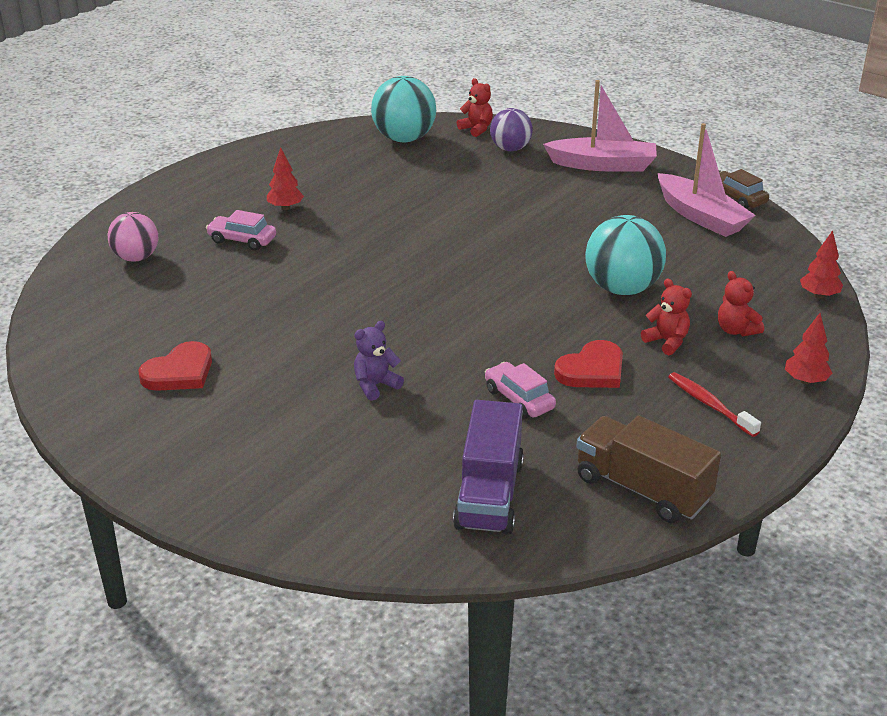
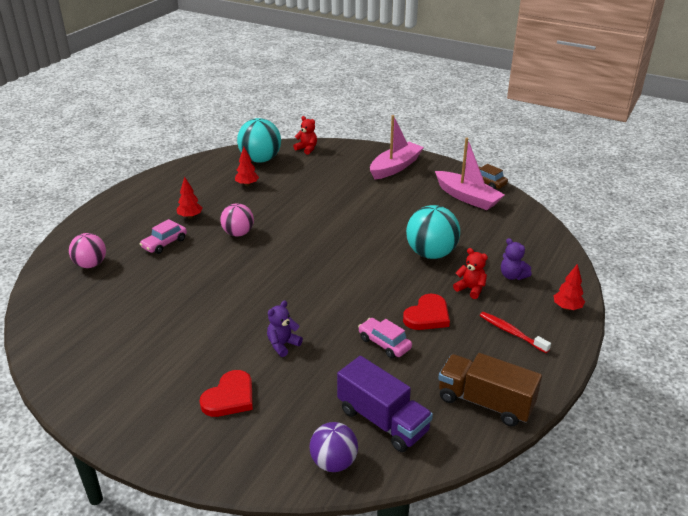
camera: 10 degrees left, 0 degrees up
red heart [138,341,212,391] -> red heart moved to [199,370,253,417]
pink car [206,210,276,250] -> pink car turned 60 degrees counterclockwise [140,219,187,254]
purple truck [453,400,524,535] -> purple truck turned 45 degrees counterclockwise [337,356,433,452]
purple ball [490,108,533,151] -> purple ball moved to [310,422,358,472]
pink boat [543,80,657,172] -> pink boat turned 45 degrees counterclockwise [370,115,424,180]
red teddy bear [718,271,764,336] -> purple teddy bear [501,238,532,280]
red tree [800,230,843,299] -> red tree moved to [235,147,259,186]
none -> pink ball [220,203,254,237]

